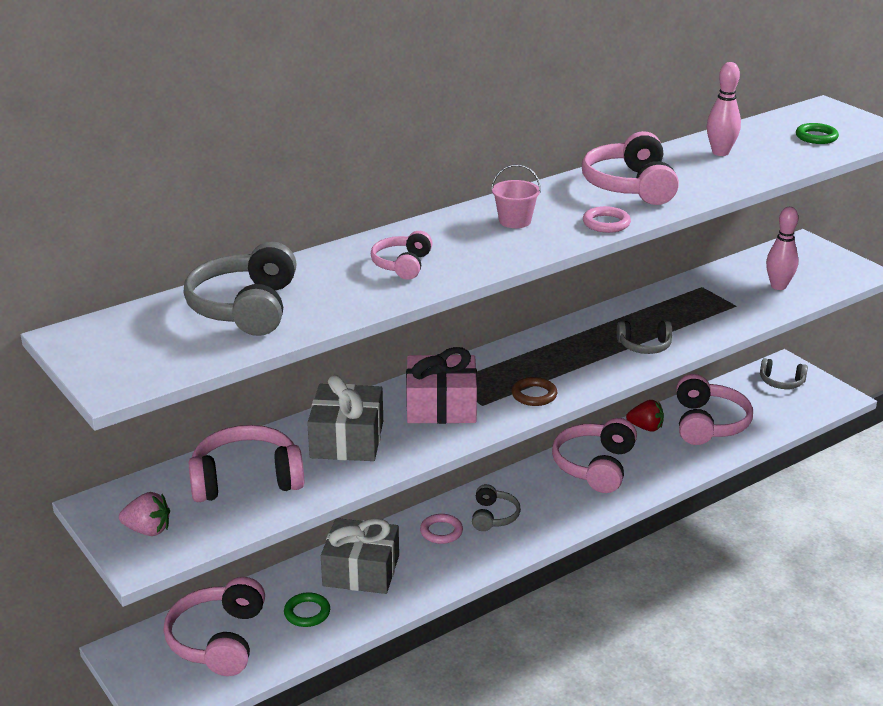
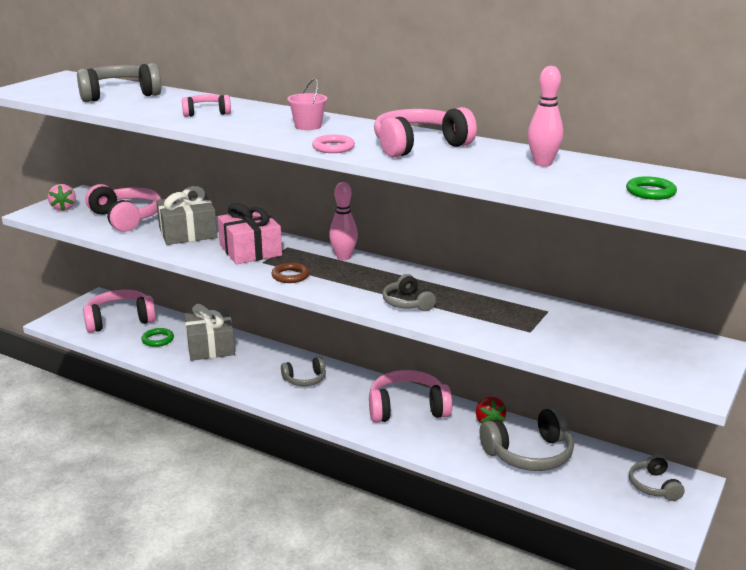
camera: 65 degrees right, 5 degrees down
pink ring [420,514,463,544] -> none
pink headphones [676,374,753,445] -> grey headphones [480,407,574,471]
pink bowling pin [766,207,798,290] -> pink bowling pin moved to [329,182,358,260]

